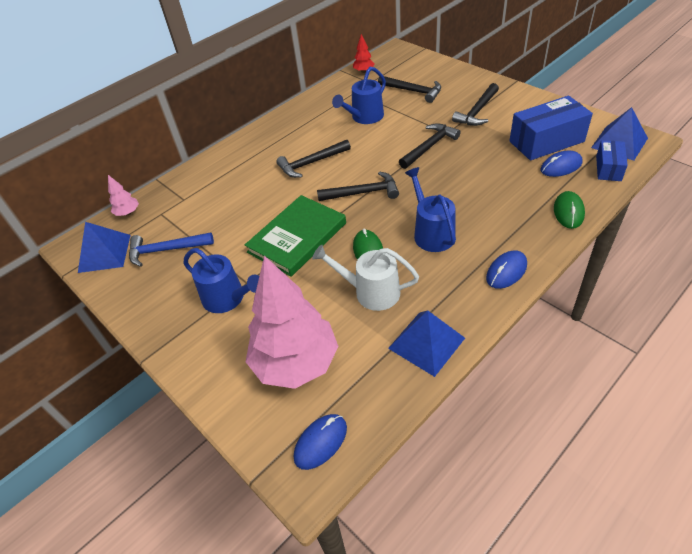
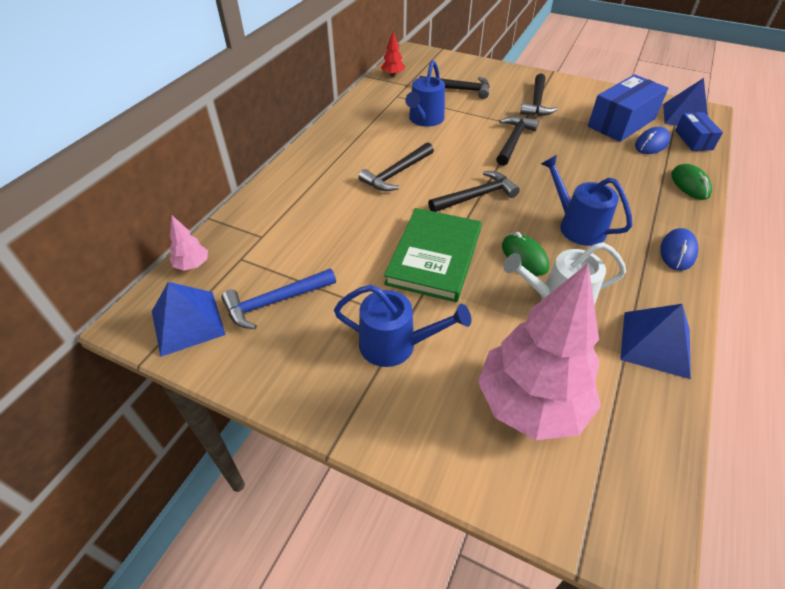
camera: 25 degrees left, 0 degrees up
blue mouse [294,414,347,470] -> none

